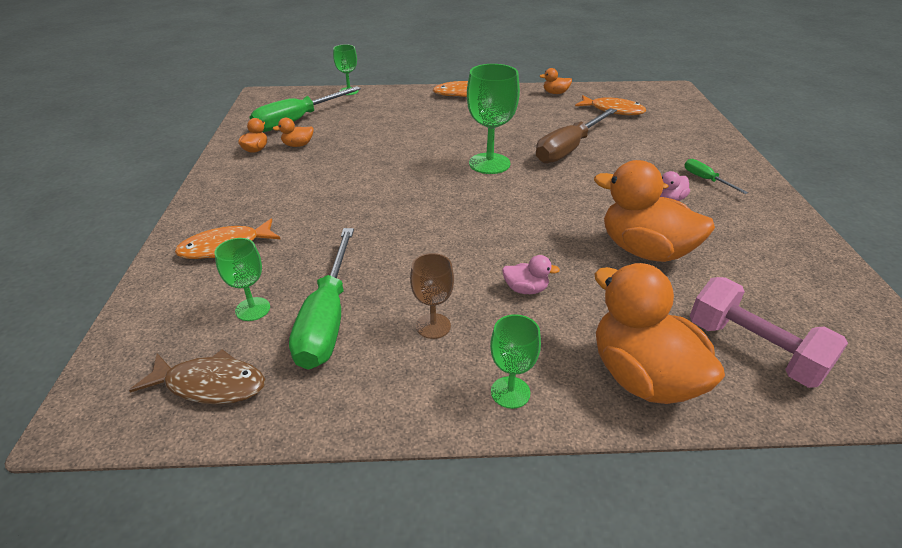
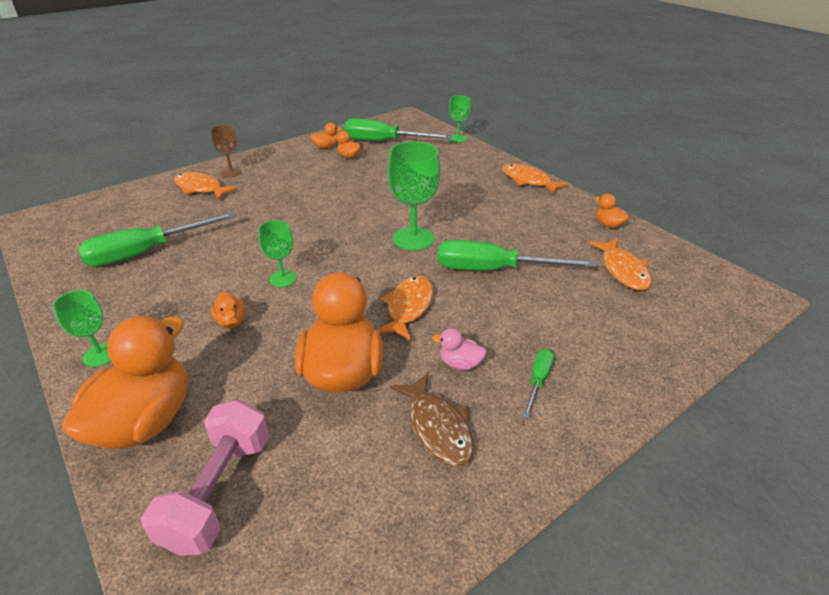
camera: 55 degrees right, 0 degrees up
brown fish [129,349,265,404] -> brown fish moved to [390,372,474,466]
green goblet [215,238,270,321] -> green goblet moved to [258,220,297,287]
brown goblet [410,253,454,339] -> brown goblet moved to [210,125,242,177]
pink duck [502,255,560,294] -> orange duck [211,292,246,328]
brown screwdriver [536,108,617,164] -> green screwdriver [438,240,597,270]
none -> orange fish [377,276,433,341]

